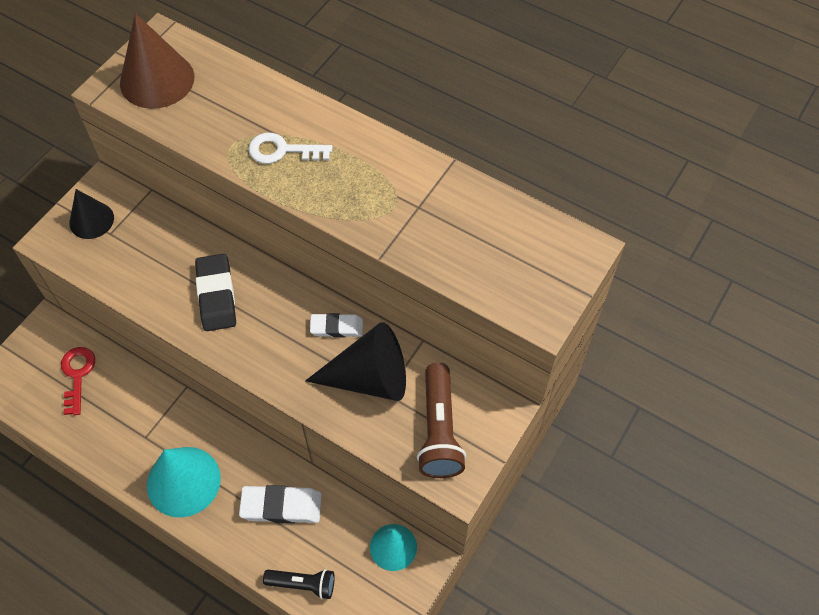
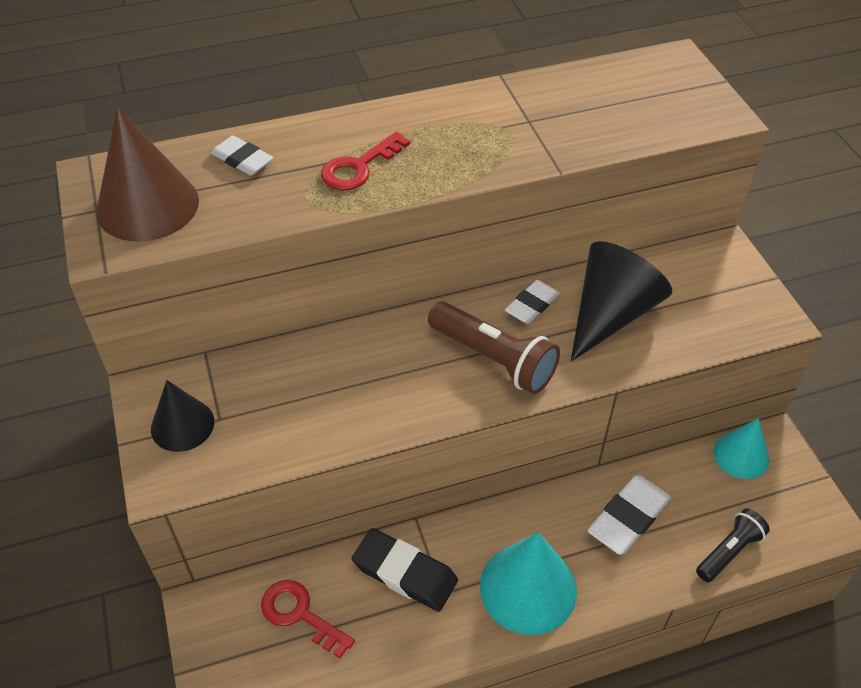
camera: 50 degrees left, 10 degrees down
black eraser [195,254,236,331] -> black eraser moved to [352,528,458,612]
white key [249,133,332,164] -> red key [321,131,410,191]
brown flashlight [417,363,466,478] -> brown flashlight moved to [428,301,560,394]
none -> white eraser [211,136,273,176]

